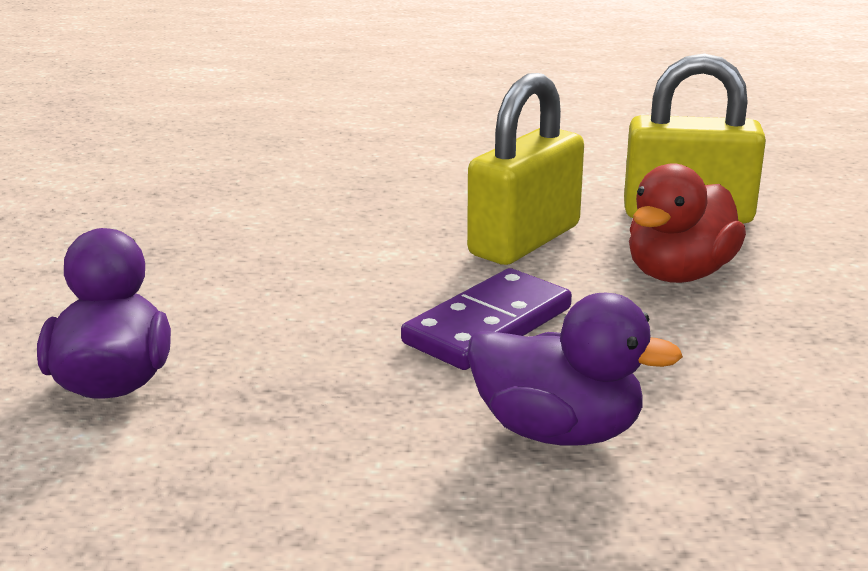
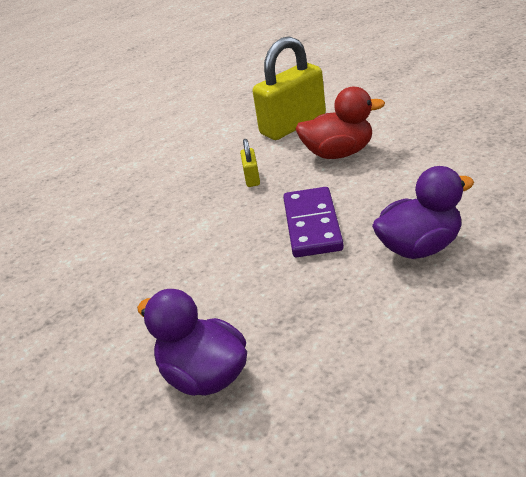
camera: 40 degrees left, 10 degrees up
yellow padlock [467,73,584,265] -> yellow padlock [240,139,260,187], size x0.44
red duck [629,163,746,283] -> red duck turned 90 degrees counterclockwise [296,87,385,159]

